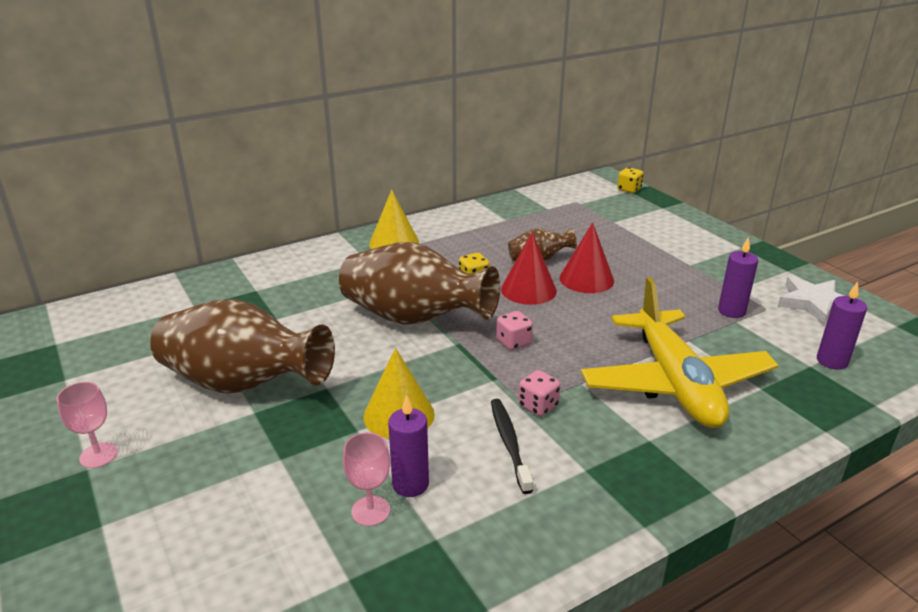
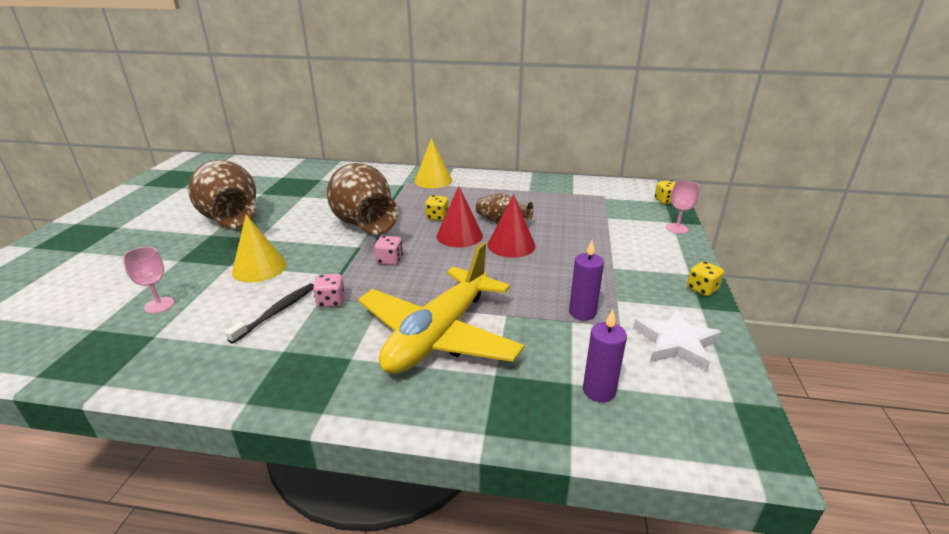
camera: 40 degrees right, 0 degrees up
pink goblet [57,382,118,468] -> pink goblet moved to [666,180,699,234]
purple candle [388,395,429,497] -> none
none -> yellow dice [687,261,724,296]

